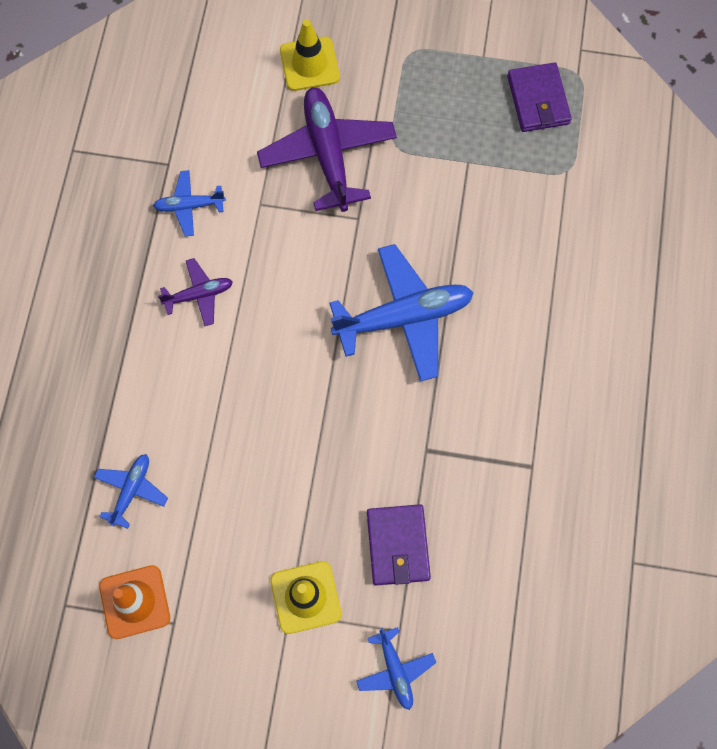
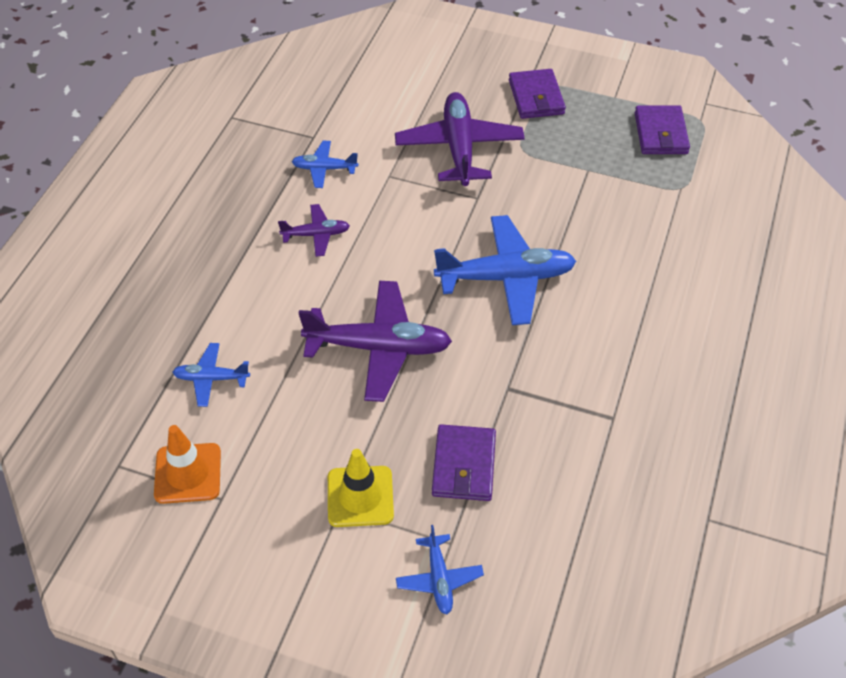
camera: 10 degrees right, 20 degrees down
blue plane [94,454,168,529] -> blue plane turned 120 degrees counterclockwise [172,343,250,407]
yellow traffic cone [280,19,340,91] -> none
none -> purple plane [299,281,452,402]
none -> purple wallet [509,69,566,119]

